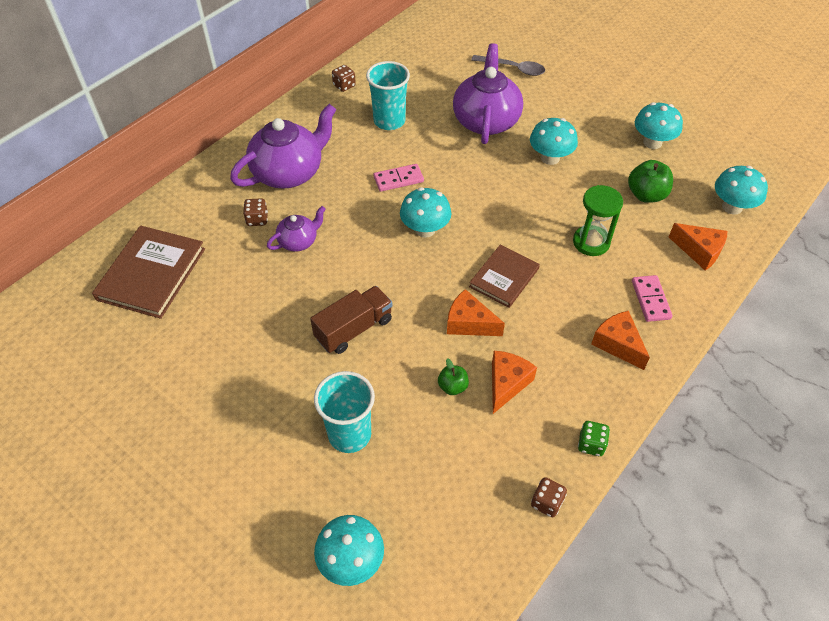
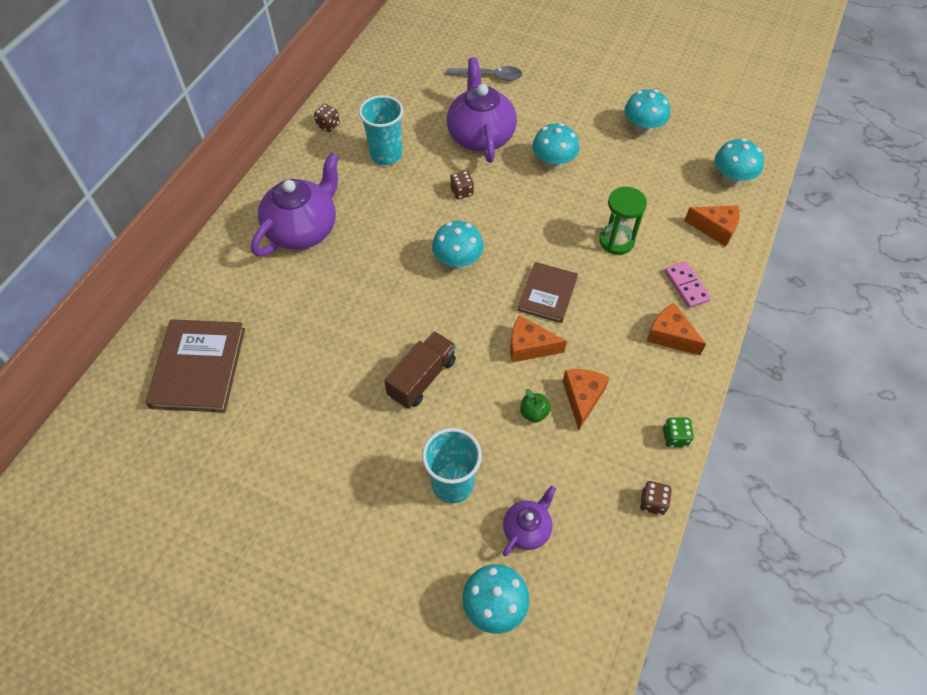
camera: 15 degrees left, 5 degrees up
brown dice [243,198,268,226] -> brown dice moved to [450,171,474,199]
purple teapot [267,206,326,252] -> purple teapot moved to [503,485,556,556]
pink domino [374,164,424,192] -> none
green apple [628,160,673,203] -> none

